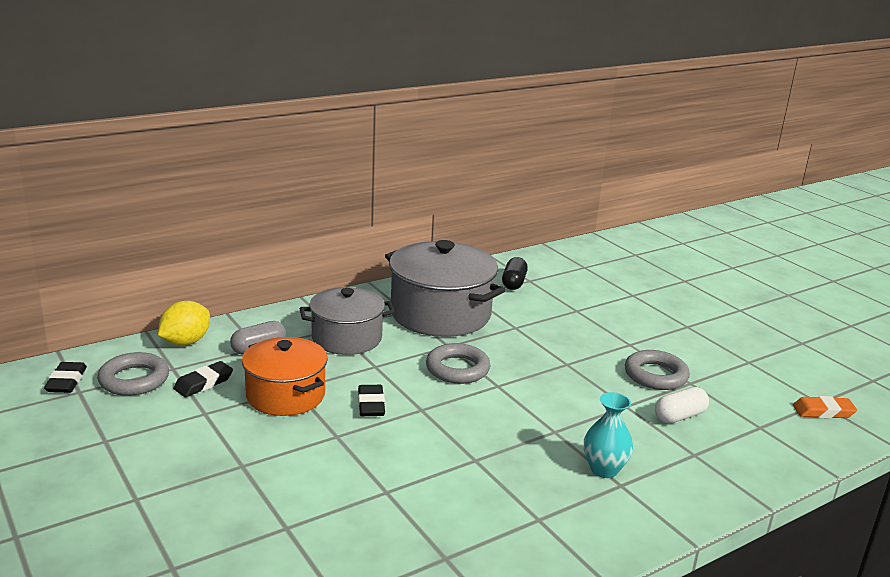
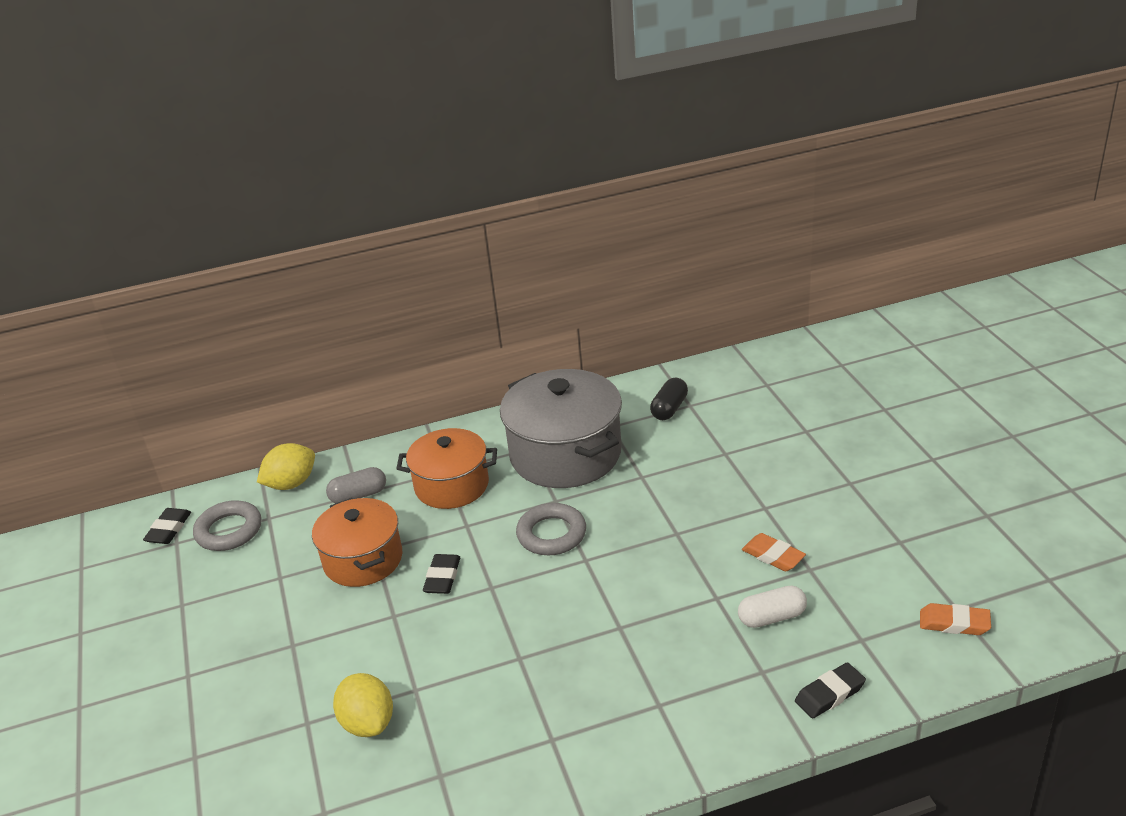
camera: 20 degrees right, 10 degrees up
black eraser [173,361,233,397] -> black eraser moved to [795,662,866,719]
grey pot [299,287,395,355] -> orange pot [396,428,497,509]
turquoise vase [584,392,633,478] -> none
grey ring [625,350,690,390] -> orange eraser [742,533,806,571]
none -> yellow lemon [333,673,393,737]

